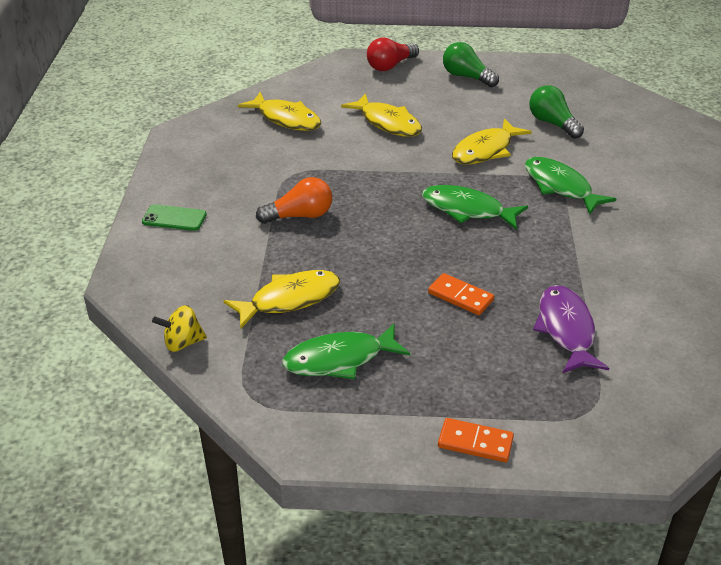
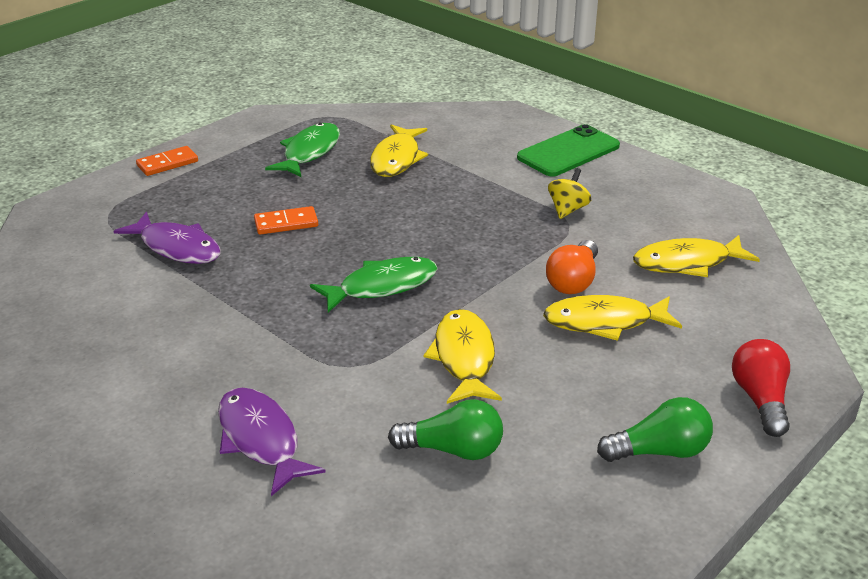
camera: 130 degrees right, 5 degrees down
green phone [142,204,207,231] -> green phone [517,124,620,177], size x1.71
yellow spinning top [152,305,207,352] -> yellow spinning top moved to [548,168,591,219]
orange light bulb [256,177,332,224] -> orange light bulb moved to [546,240,598,294]
green fish [525,157,616,215] -> none
none -> purple fish [218,388,326,496]

